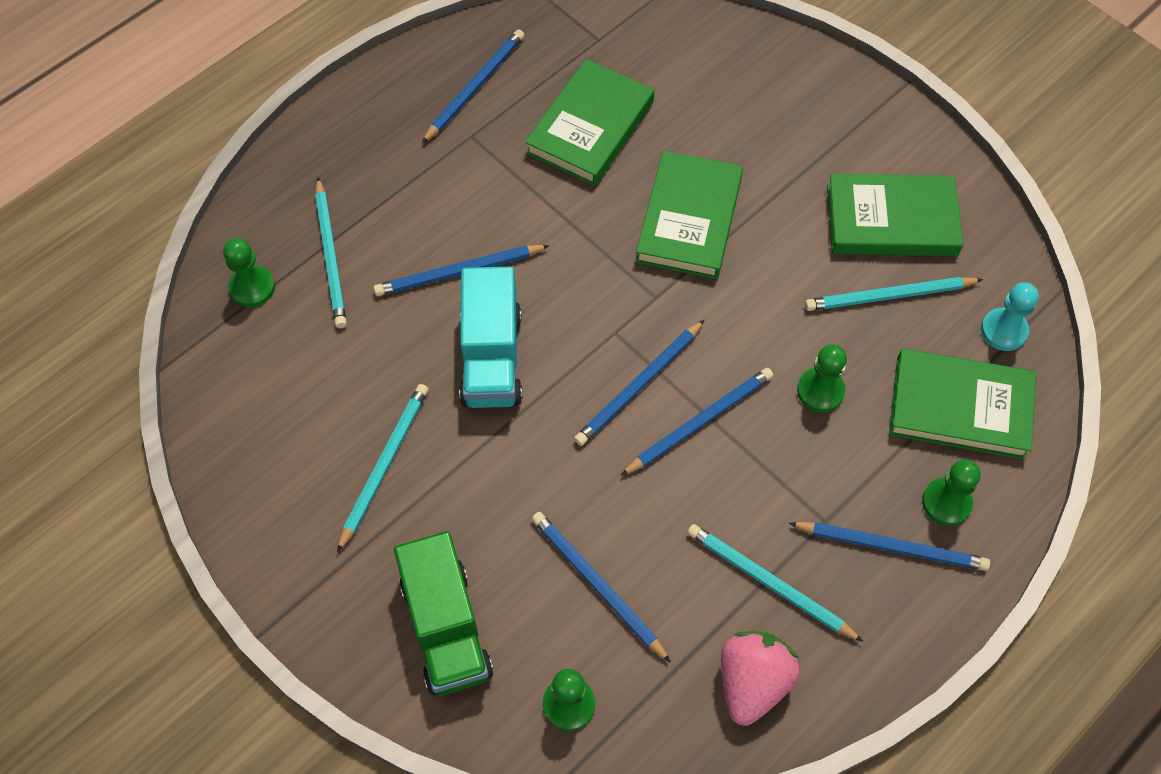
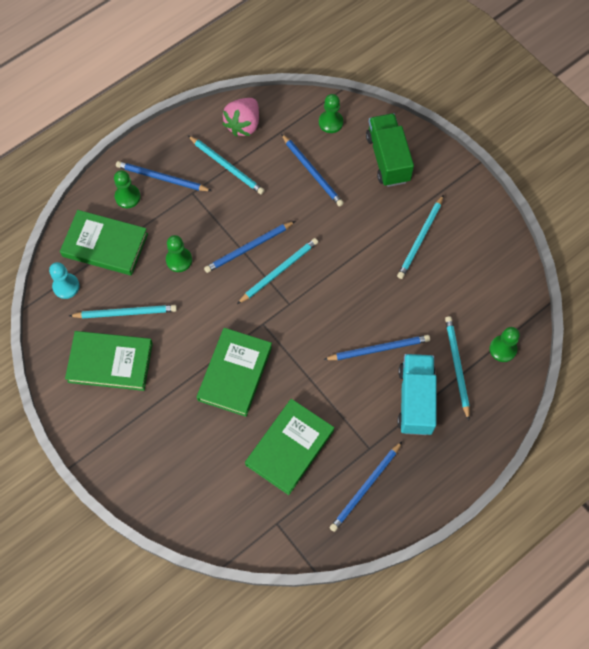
camera: 175 degrees left, 5 degrees up
turquoise truck [459,267,522,408] -> turquoise truck moved to [397,354,437,435]
blue pencil [574,320,705,446] -> turquoise pencil [237,238,318,304]

